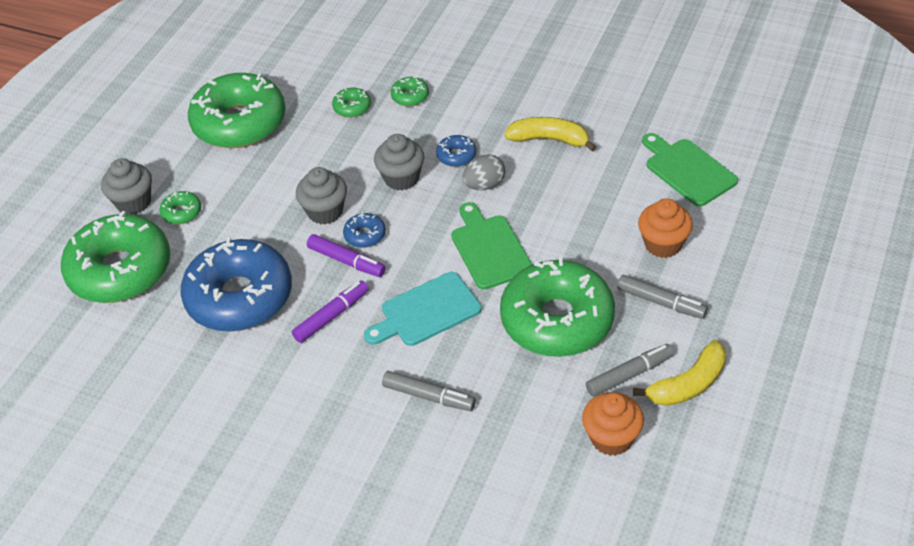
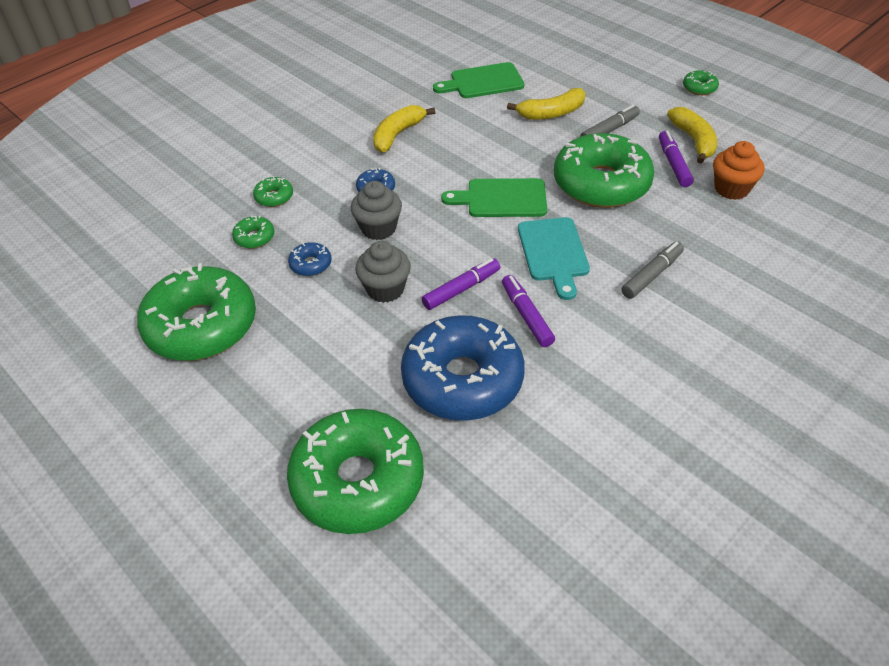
camera: 70 degrees left, 0 degrees up
grey cupcake [101,158,152,215] -> none
green donut [159,191,201,225] -> green donut moved to [683,70,719,95]
blue donut [343,212,386,248] -> blue donut moved to [288,242,331,276]
grey egg [463,154,505,190] -> none
grey marker [586,344,674,397] -> purple marker [659,130,694,187]
orange cupcake [638,199,693,258] -> yellow banana [507,88,586,120]

